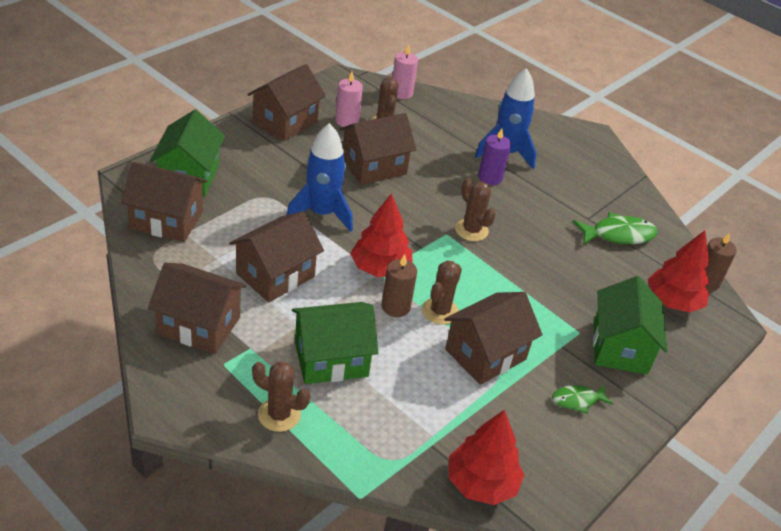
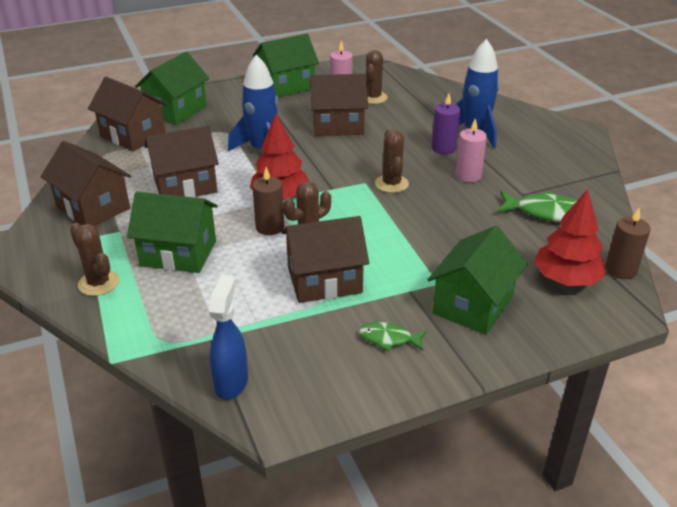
camera: 30 degrees right, 5 degrees down
brown house [247,64,326,141] -> green house [253,34,319,97]
pink candle [392,44,418,99] -> pink candle moved to [456,118,487,182]
red tree [449,410,524,505] -> blue spray bottle [209,275,248,400]

